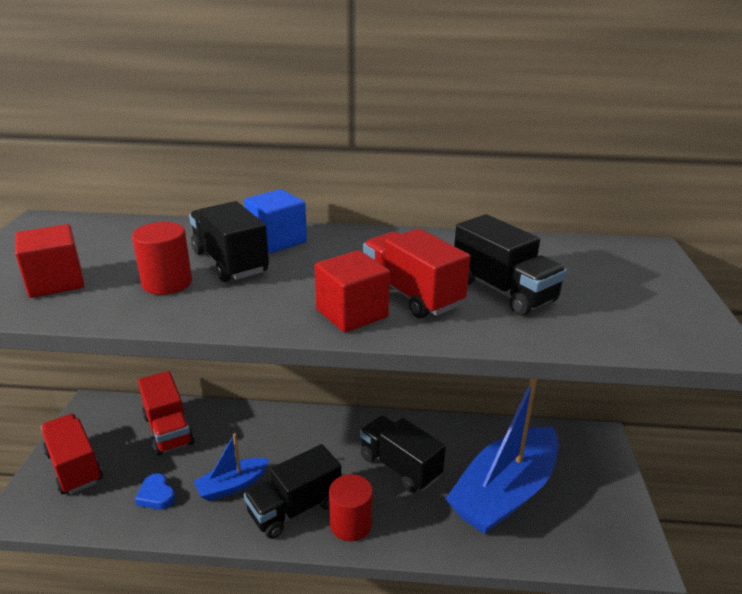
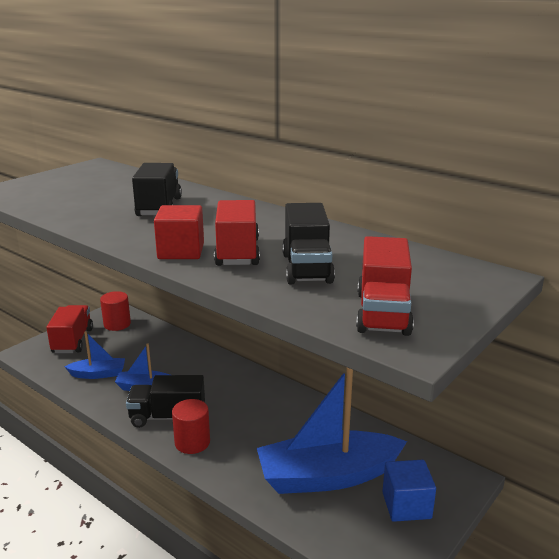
camera: 35 degrees right, 5 degrees down
red cube [15,224,84,298] -> none
red cylinder [132,222,192,295] -> red cylinder moved to [100,291,131,331]
blue heart [135,473,176,509] -> blue boat [64,331,125,379]
red truck [138,371,194,456] -> red truck moved to [356,236,414,336]
blue cube [244,189,307,253] -> blue cube moved to [382,460,436,522]
black truck [360,416,446,493] -> none

